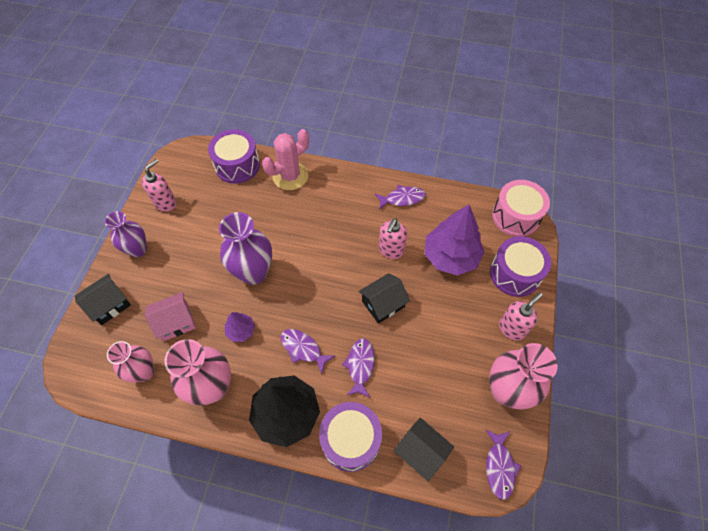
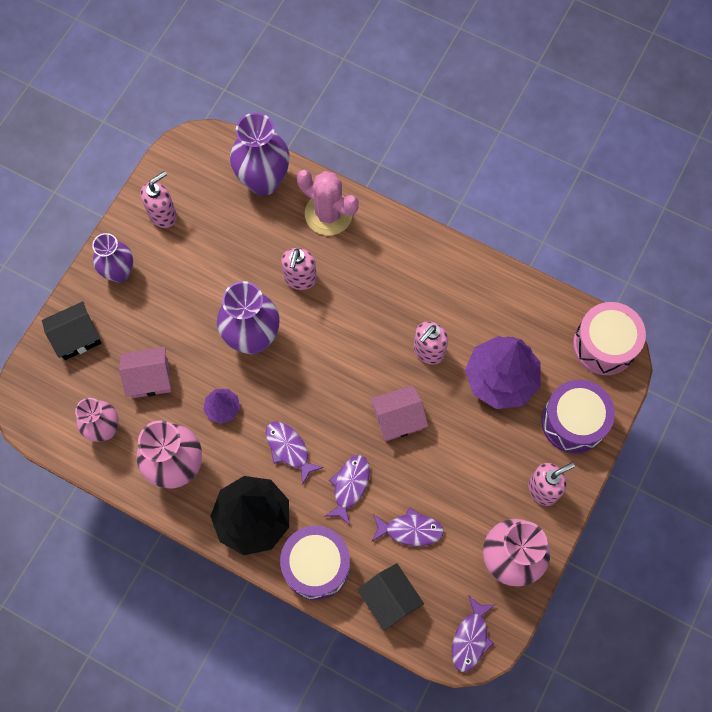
camera: 15 degrees right, 10 degrees up
purple drum [208,129,260,184] -> purple vase [230,113,289,196]
pink cactus [262,129,309,190] -> pink cactus turned 60 degrees clockwise [297,170,359,236]
black house [358,273,410,324] -> pink house [370,385,428,441]
purple fish [375,185,426,210] -> purple fish moved to [372,507,444,546]
none -> pink soap dispenser [281,248,317,290]

